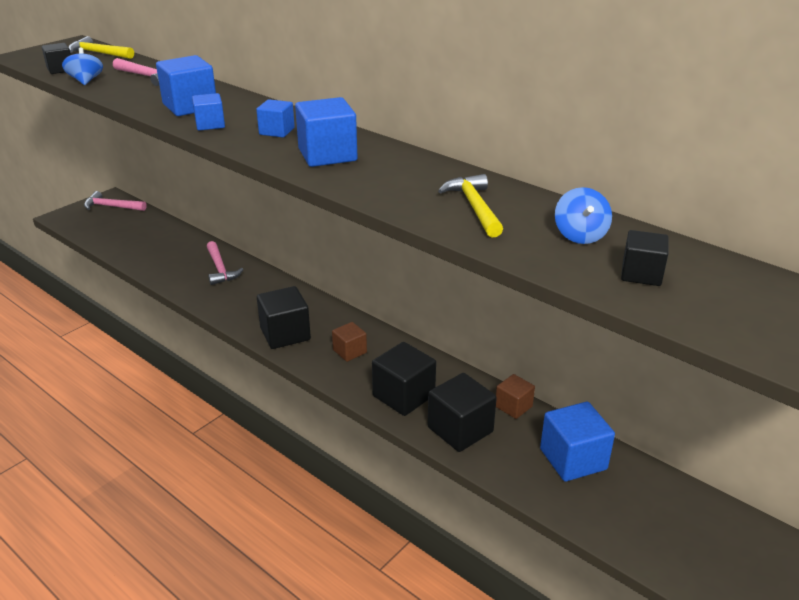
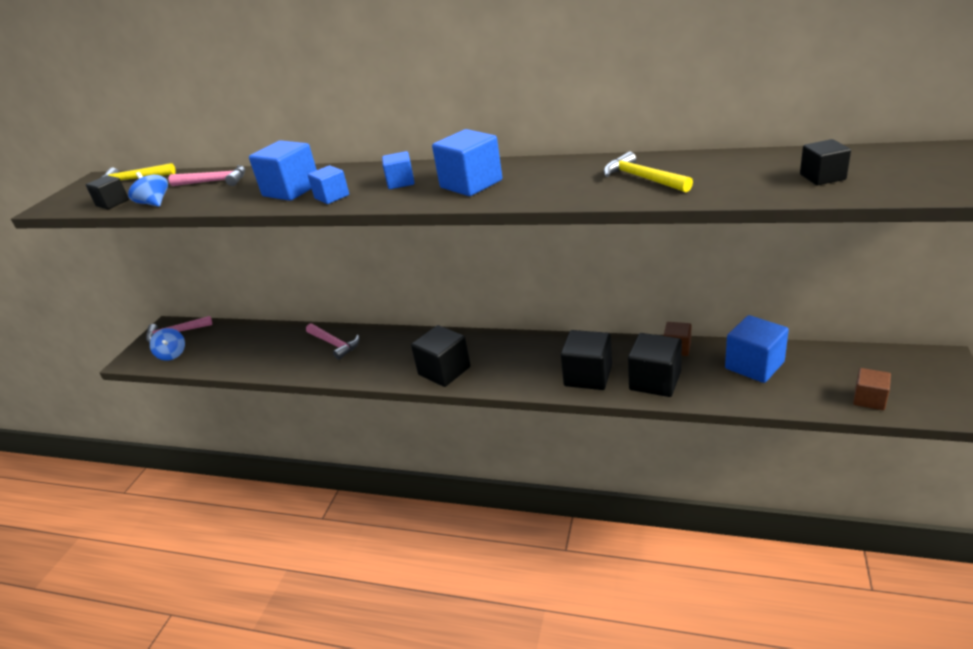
camera: 20 degrees left, 0 degrees up
brown cube [332,322,367,362] -> brown cube moved to [853,368,891,410]
blue spinning top [555,187,612,244] -> blue spinning top moved to [150,328,185,361]

